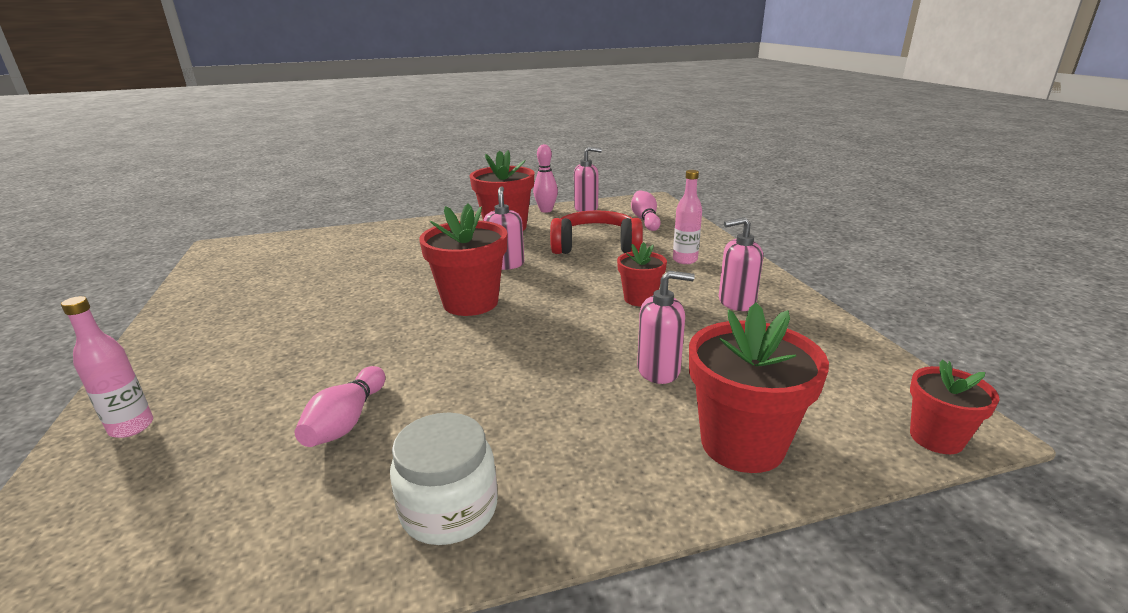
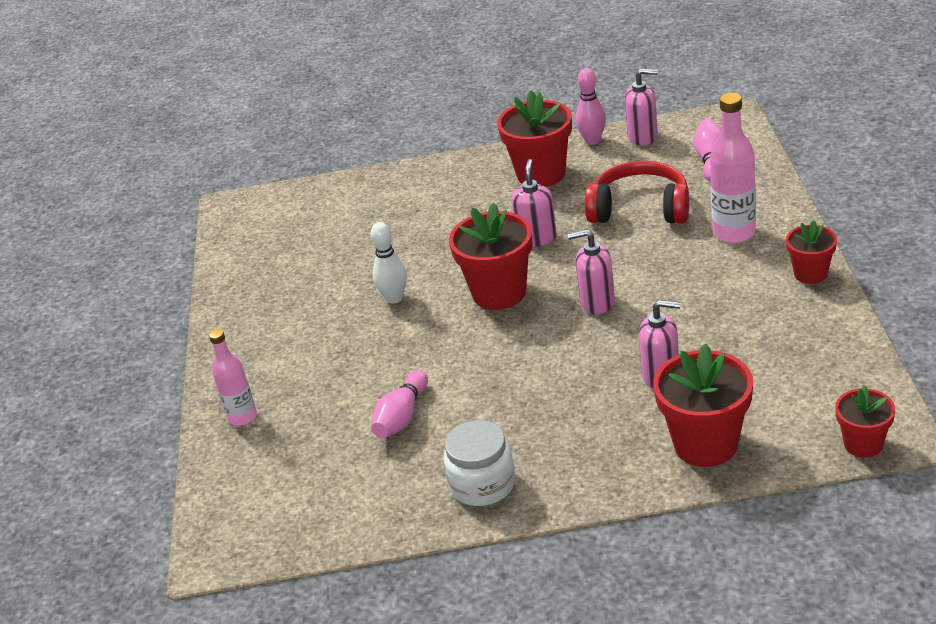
camera: 15 degrees right, 10 degrees up
red flower pot [617,242,667,306] -> red flower pot moved to [786,220,837,284]
pink bottle [673,170,702,264] -> pink bottle [710,93,756,243], size x1.55
pink soap dispenser [719,217,763,311] -> pink soap dispenser moved to [568,229,615,314]
none -> white bowling pin [370,222,407,304]

